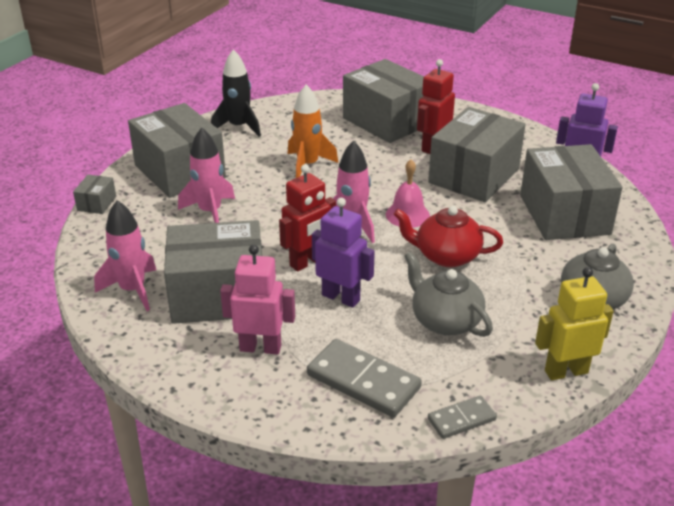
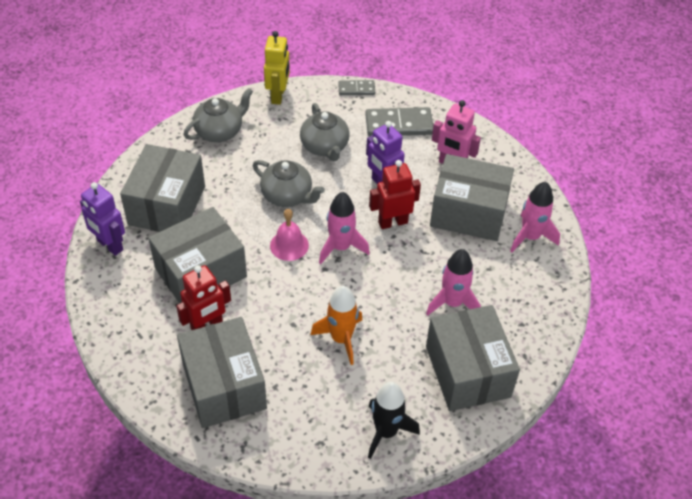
camera: 160 degrees left, 15 degrees up
grey box [73,175,116,214] -> none
grey domino [307,339,422,417] -> grey domino turned 60 degrees counterclockwise [365,107,433,136]
red teapot [393,206,503,267] -> grey teapot [253,160,325,207]
yellow robot [535,267,614,380] -> yellow robot turned 90 degrees counterclockwise [264,31,290,105]

